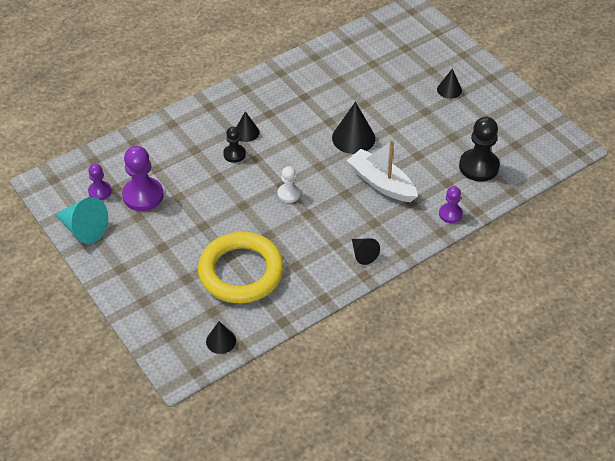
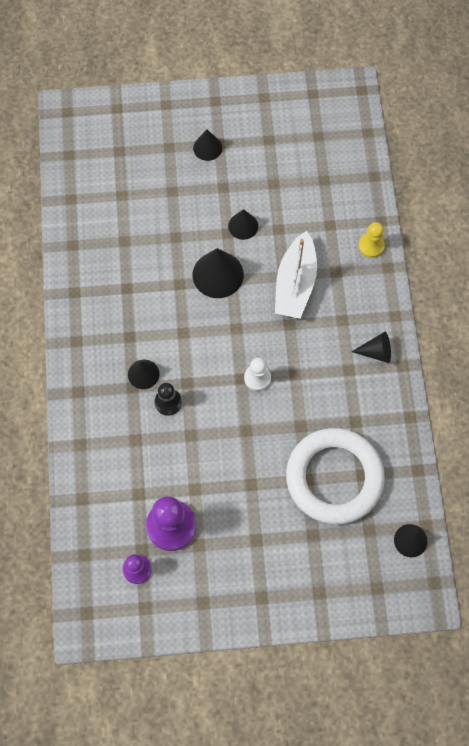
camera: 60 degrees left, 20 degrees up
turquoise cone [55,197,108,244] -> none
yellow ring [198,232,284,303] -> white ring [286,428,385,524]
white boat [346,140,418,202] -> white boat turned 60 degrees counterclockwise [275,231,317,319]
purple pawn [439,186,463,223] -> yellow pawn [358,222,385,258]
black pawn [459,117,500,181] -> none
none -> black cone [228,209,258,240]

